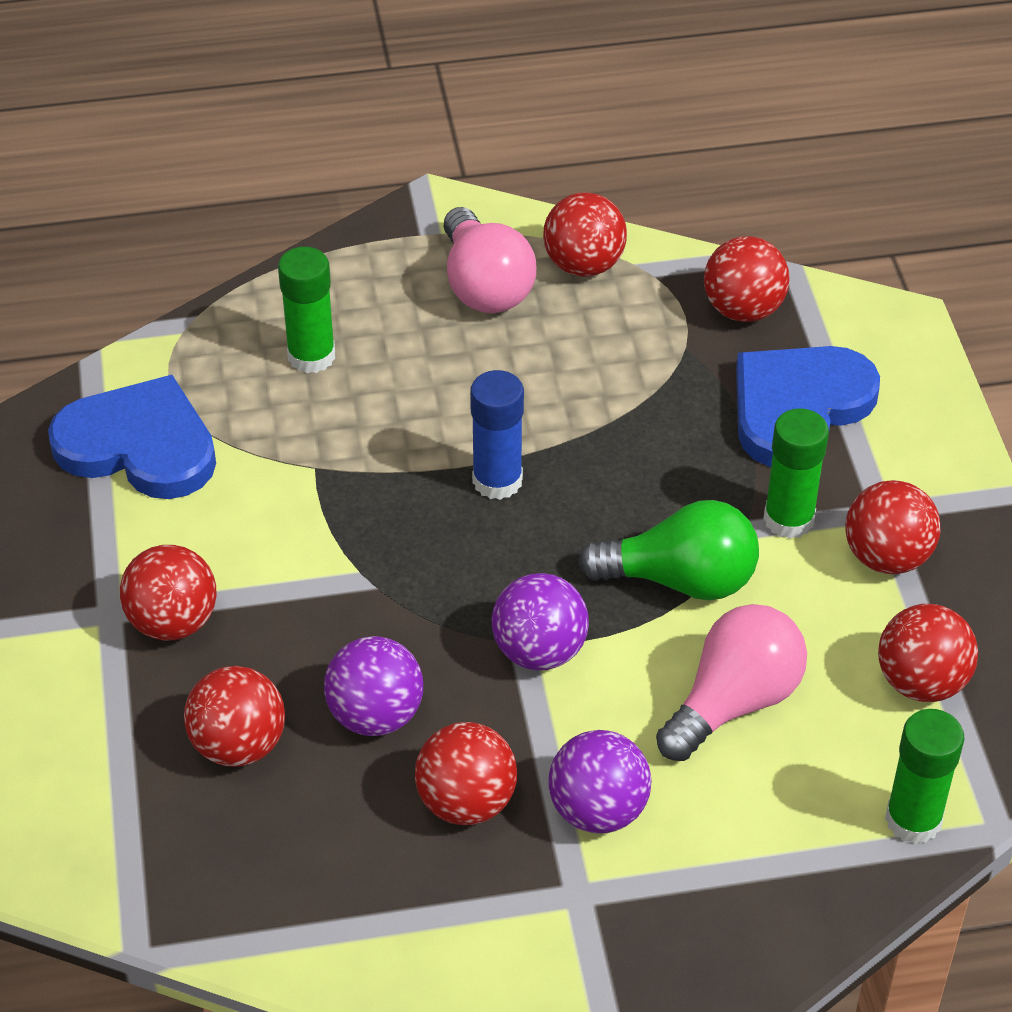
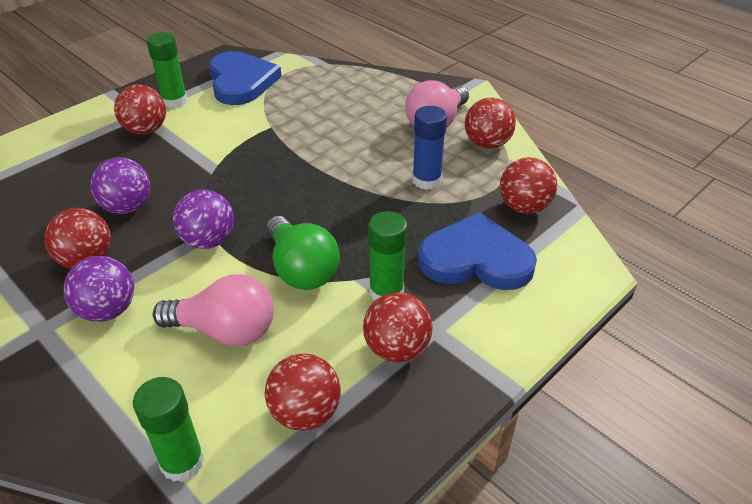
camera: 55 degrees right, 5 degrees down
red ball [184,666,285,767] -> none
green glue stick [278,247,335,373] -> green glue stick moved to [146,32,188,108]
blue glue stick [470,370,524,500] -> blue glue stick moved to [412,106,447,190]

